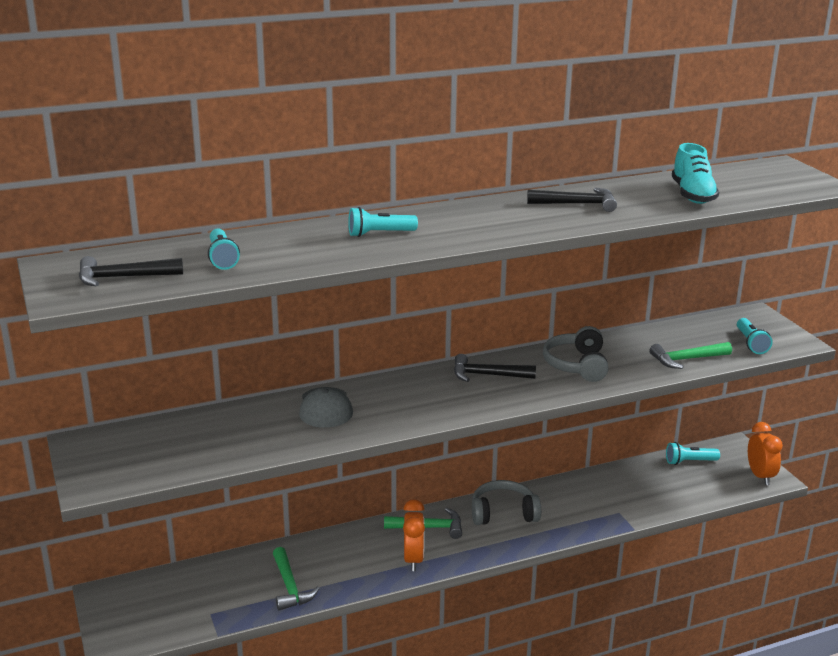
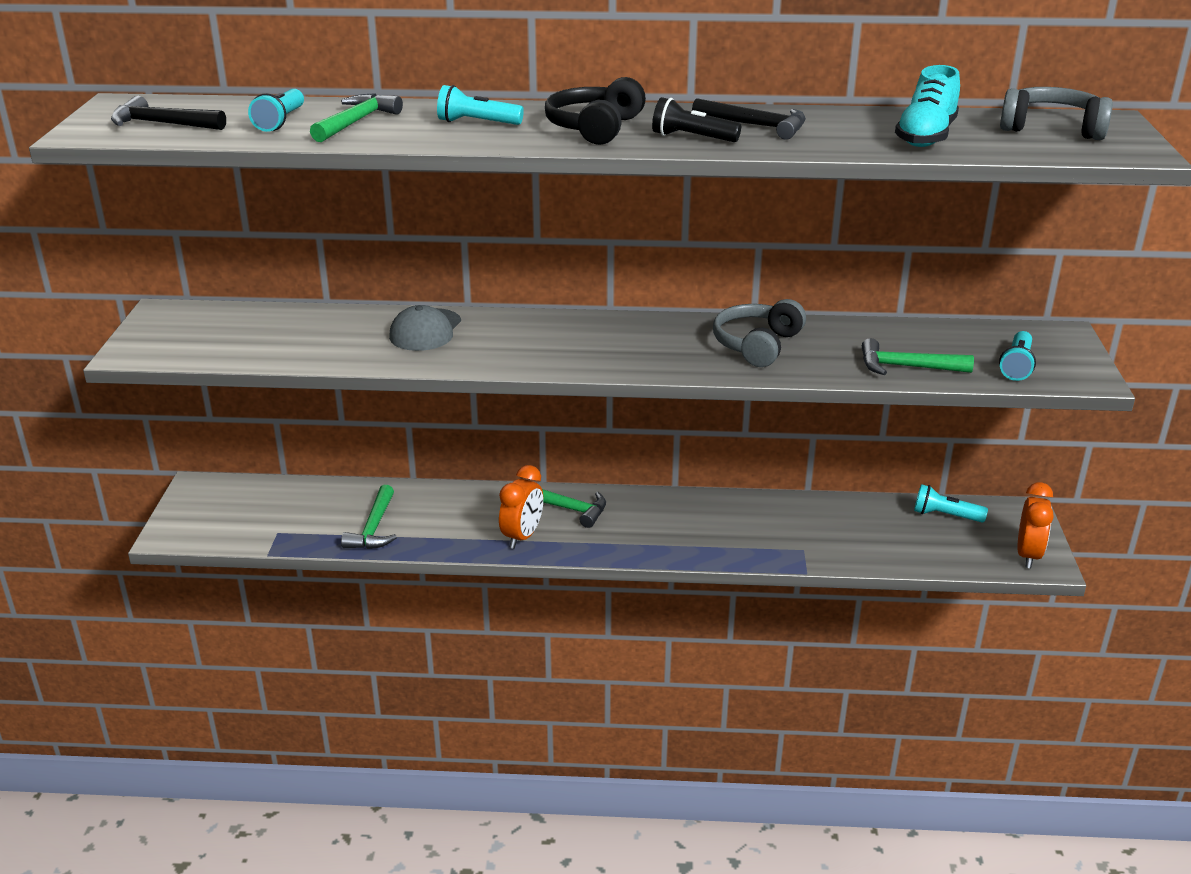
camera: 25 degrees right, 5 degrees up
black hammer [454,354,536,382] -> none
grey headphones [472,480,541,525] -> grey headphones moved to [1000,87,1113,140]
none -> green hammer [310,93,403,142]
none -> black headphones [545,77,646,145]
none -> black flashlight [652,97,741,142]

